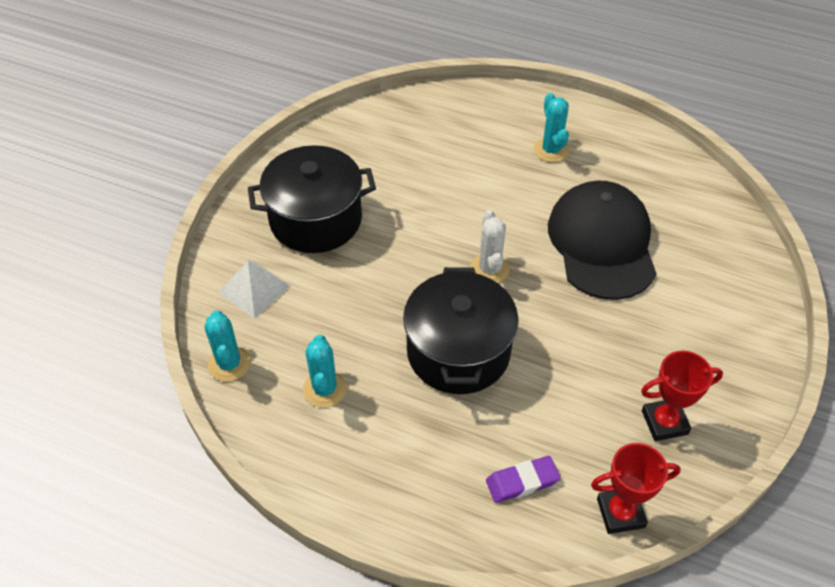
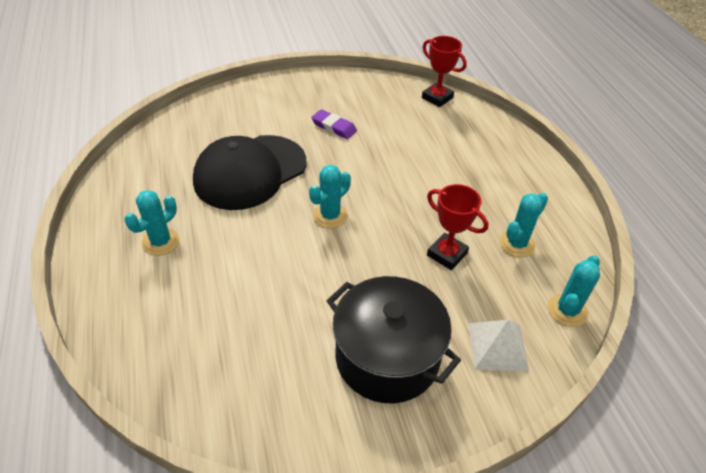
camera: 130 degrees left, 5 degrees down
black pot [403,267,519,394] -> none
white cactus [470,210,510,283] -> turquoise cactus [309,165,351,228]
purple eraser [486,456,560,503] -> purple eraser moved to [311,109,357,139]
red trophy [641,351,723,441] -> red trophy moved to [427,184,488,270]

